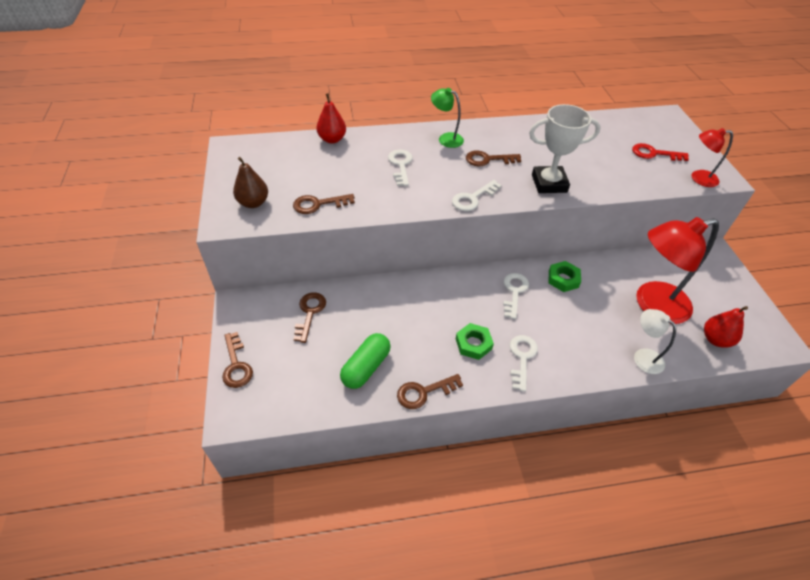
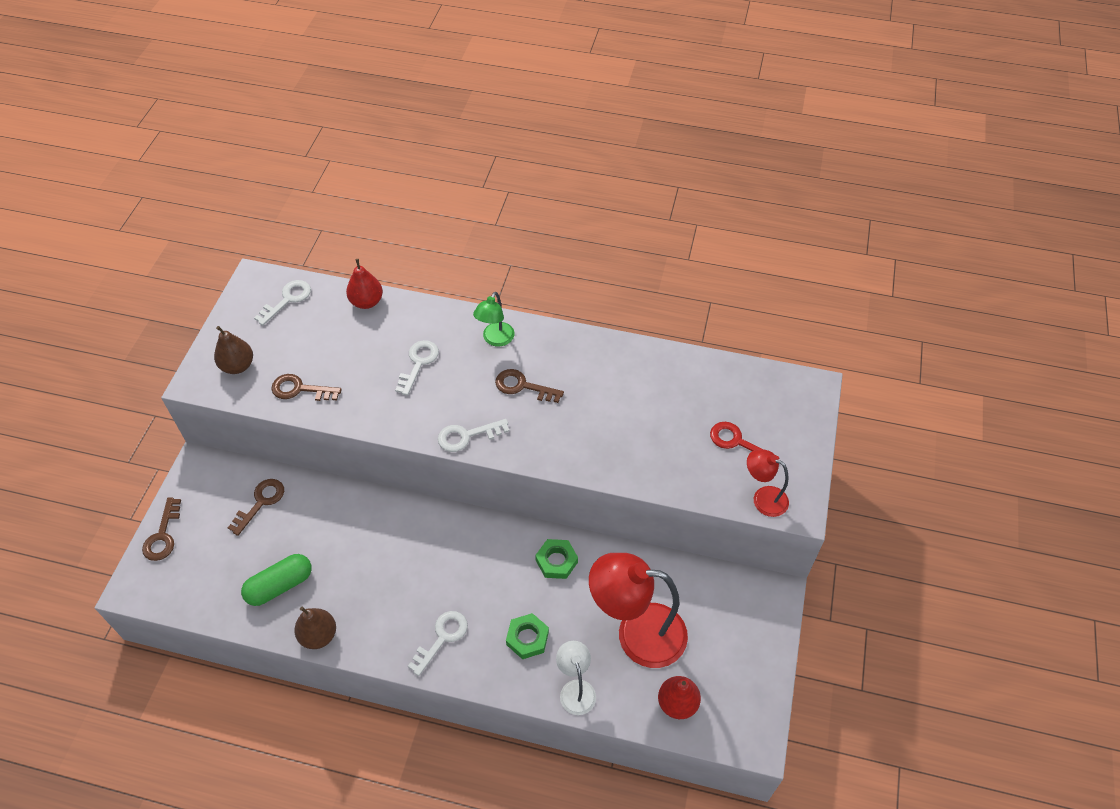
camera: 25 degrees right, 5 degrees up
brown key [397,374,463,409] -> brown pear [294,606,336,649]
green lamp [431,88,464,148] -> green lamp turned 120 degrees counterclockwise [473,292,515,346]
green nut [456,323,494,360] -> green nut moved to [506,613,549,659]
white key [503,273,529,319] -> white key moved to [254,280,311,326]
white trophy [529,104,601,193] -> none

